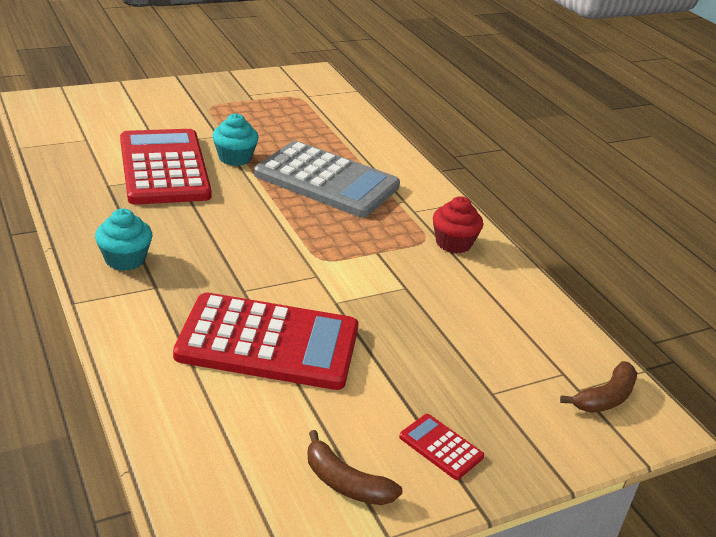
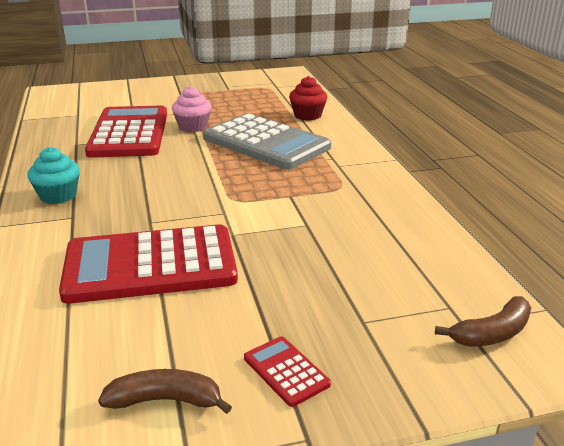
camera: 15 degrees right, 5 degrees down
red calculator [173,292,359,390] -> red calculator turned 150 degrees clockwise [59,224,238,304]
turquoise cupcake [212,114,259,166] -> pink cupcake [172,86,212,132]
brown banana [307,430,403,505] -> brown banana turned 135 degrees clockwise [98,369,232,414]
red cupcake [433,196,483,254] -> red cupcake moved to [289,76,327,121]

